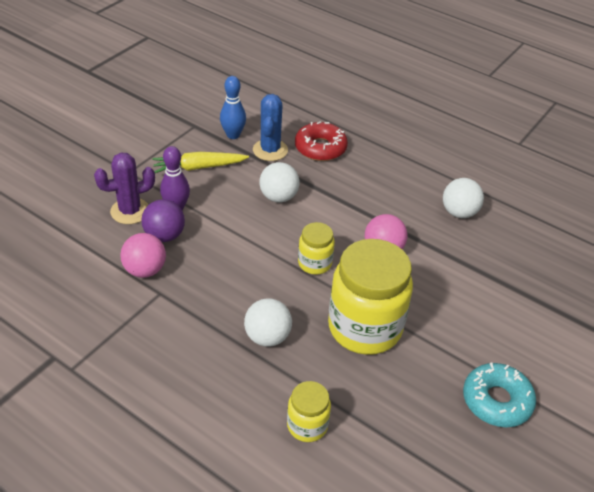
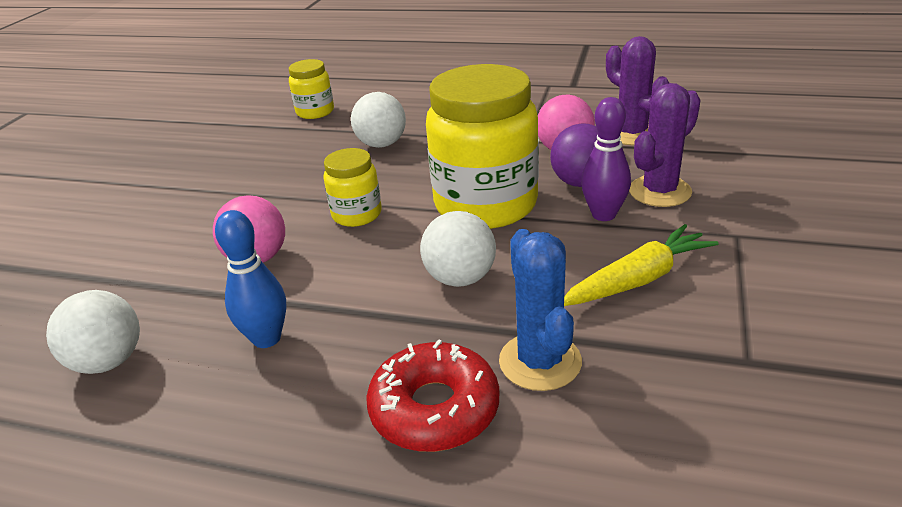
camera: 165 degrees right, 10 degrees down
blue bowling pin [220,76,246,139] -> blue bowling pin moved to [215,210,287,348]
yellow jar [328,239,413,355] -> yellow jar moved to [426,64,539,229]
turquoise donut [463,363,536,427] -> none
none -> purple cactus [606,36,669,145]

